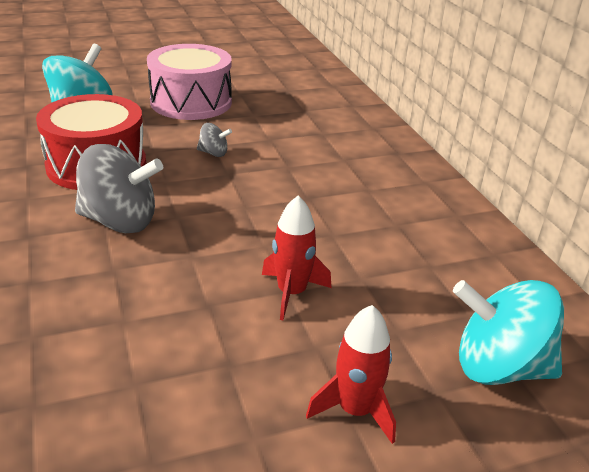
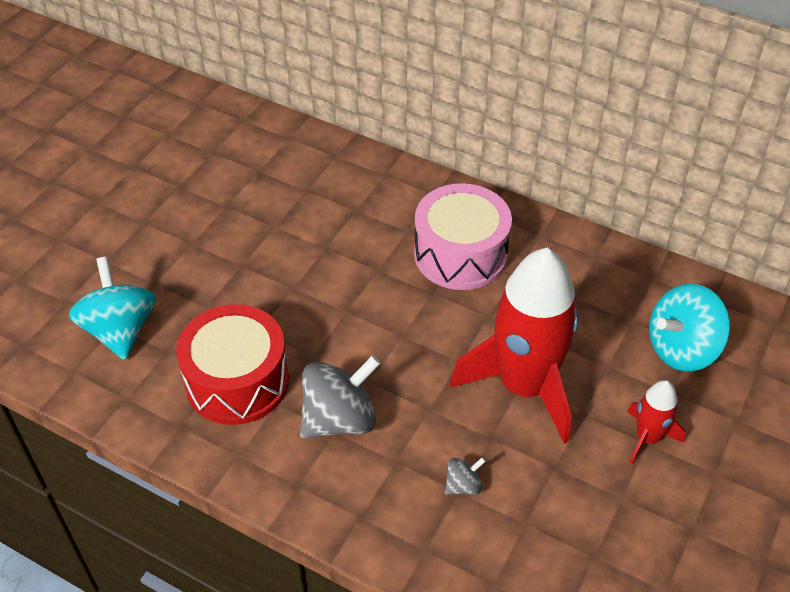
camera: 40 degrees left, 15 degrees up
pink drum [147,44,232,120] -> pink drum moved to [414,183,512,290]
grey spinning top [197,123,232,157] -> grey spinning top moved to [445,457,486,495]
red rocket [262,196,331,320] -> red rocket [450,248,578,444], size x2.15

